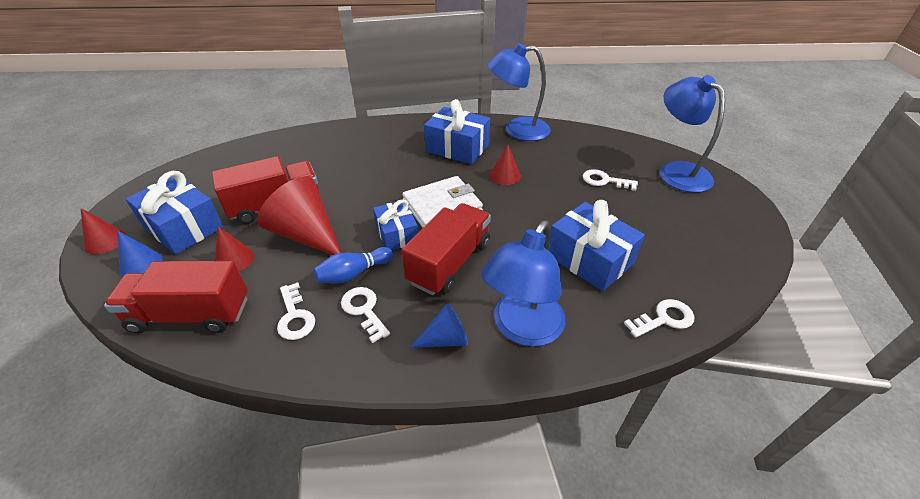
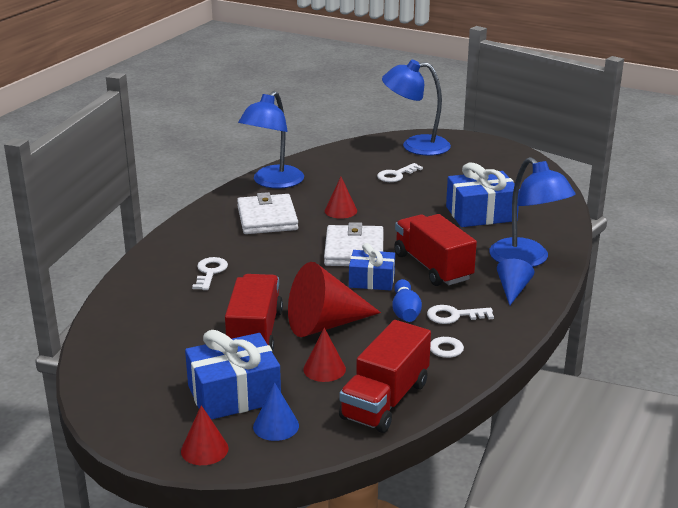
camera: 60 degrees left, 15 degrees down
blue gift [424,99,490,164] -> white wallet [237,192,298,234]
white key [624,299,694,338] -> white key moved to [192,257,228,290]

